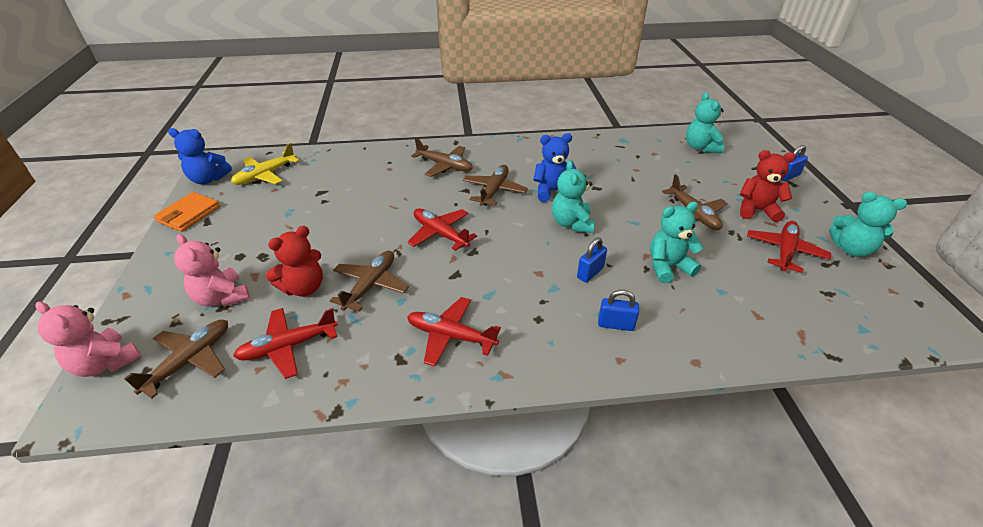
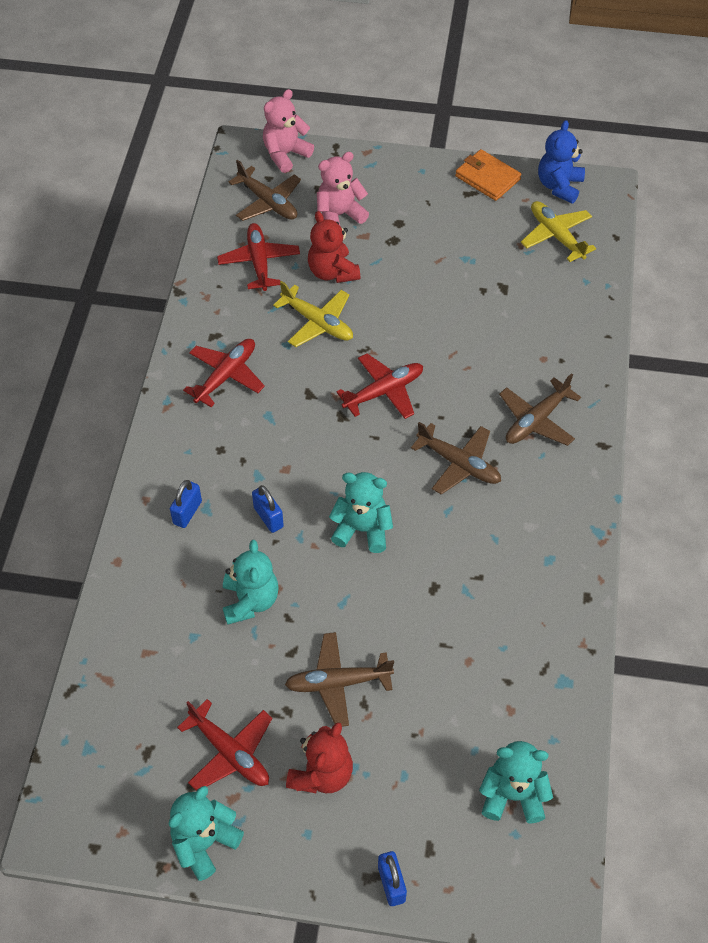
camera: 105 degrees right, 15 degrees up
brown plane [330,251,409,312] -> yellow plane [273,281,353,347]
blue teddy bear [533,133,576,202] -> none

